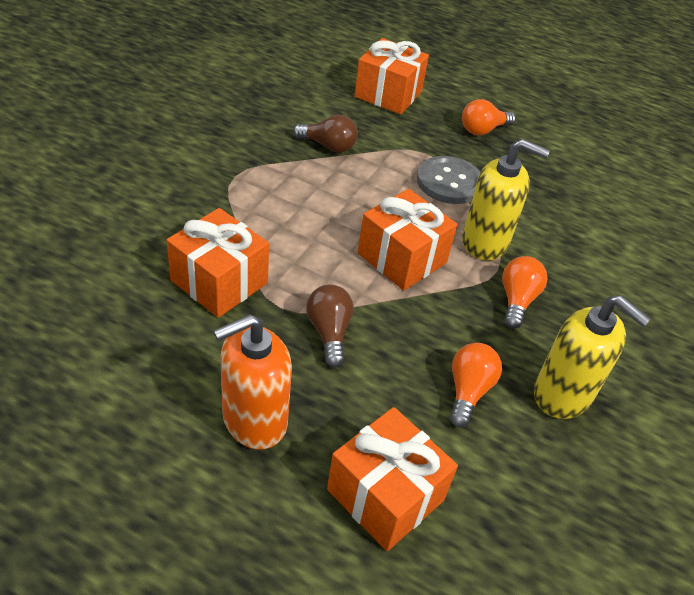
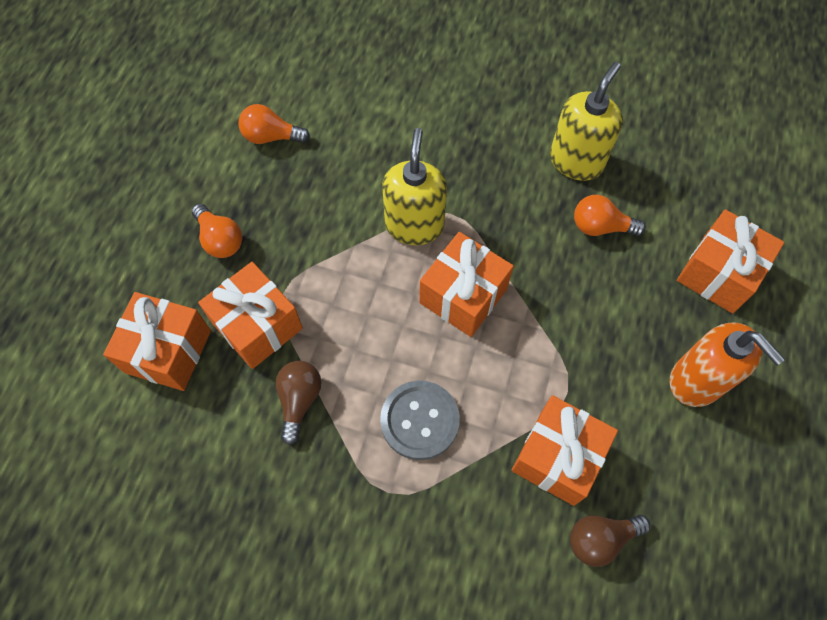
camera: 95 degrees left, 20 degrees up
brown light bulb [306,284,354,367] -> brown light bulb moved to [570,515,650,567]
grey button [417,156,481,204] -> grey button moved to [380,380,460,460]
orange light bulb [502,256,548,329] -> orange light bulb moved to [238,104,310,144]
none -> orange gift [198,262,303,369]

